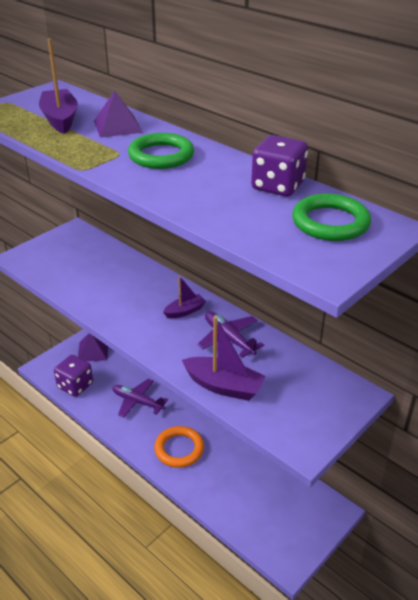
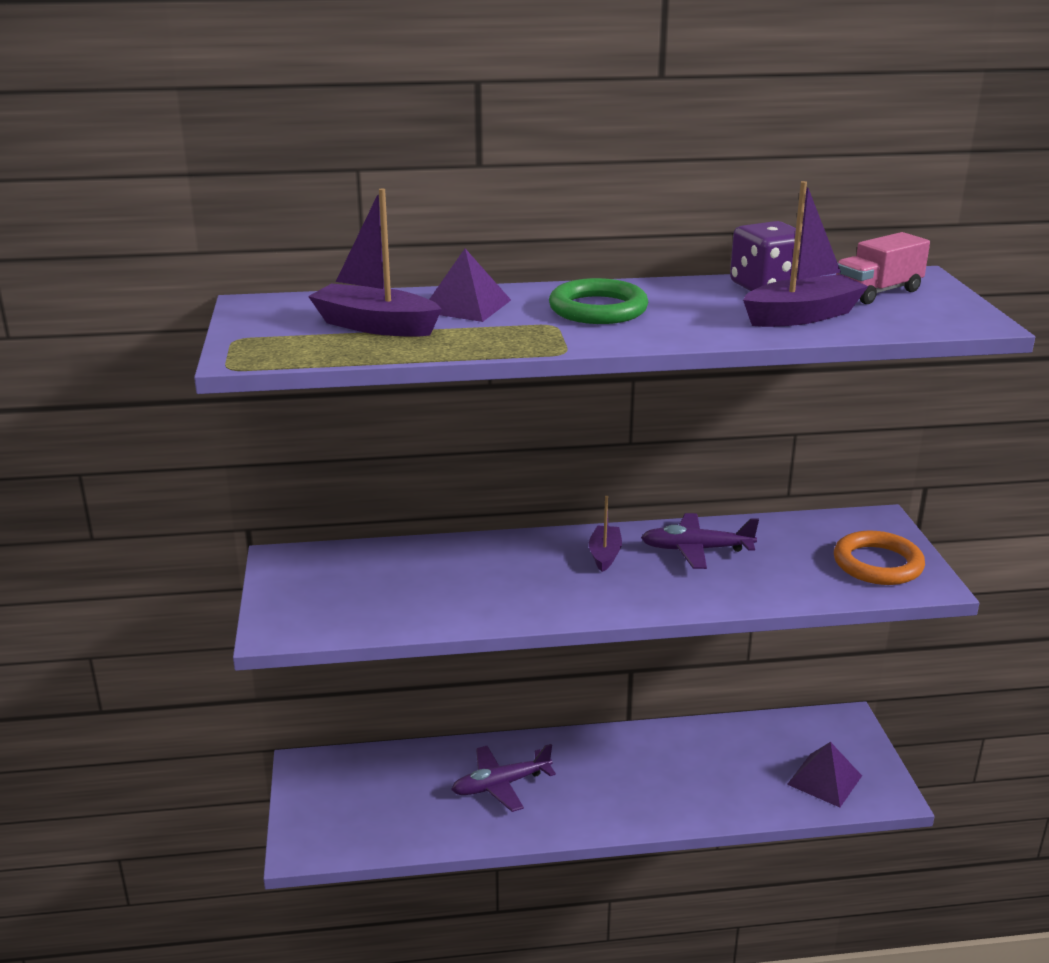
camera: 50 degrees left, 10 degrees down
purple dice [54,355,93,397] -> none
purple pyramid [78,333,108,361] -> purple pyramid moved to [787,742,862,807]
orange ring [154,426,204,468] -> orange ring moved to [834,531,925,585]
purple boat [182,316,266,401] -> purple boat moved to [743,181,868,327]
green ring [292,193,371,241] -> pink truck [836,232,930,304]

